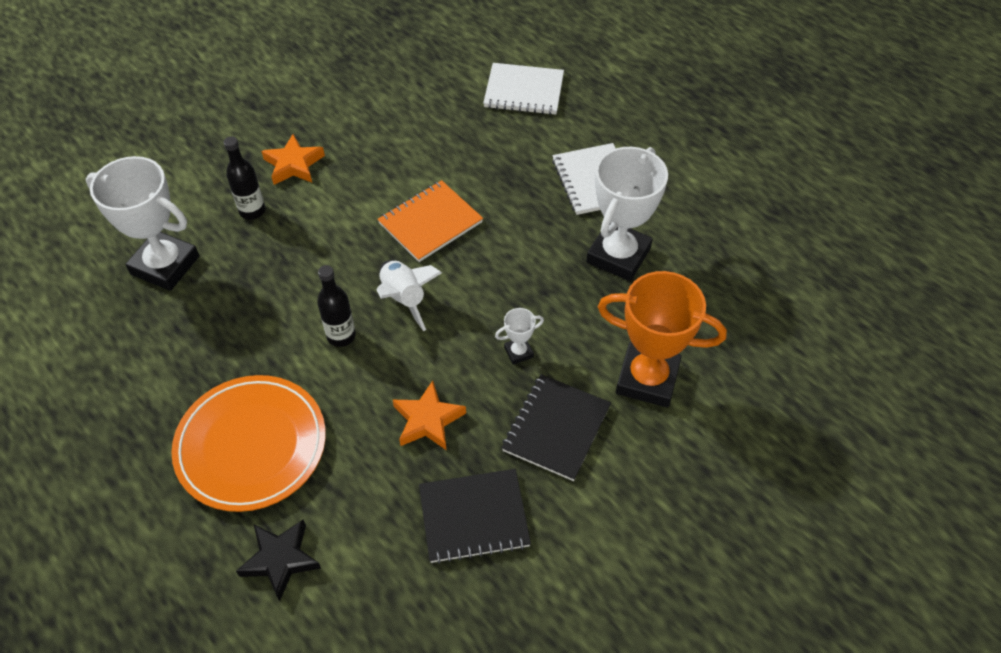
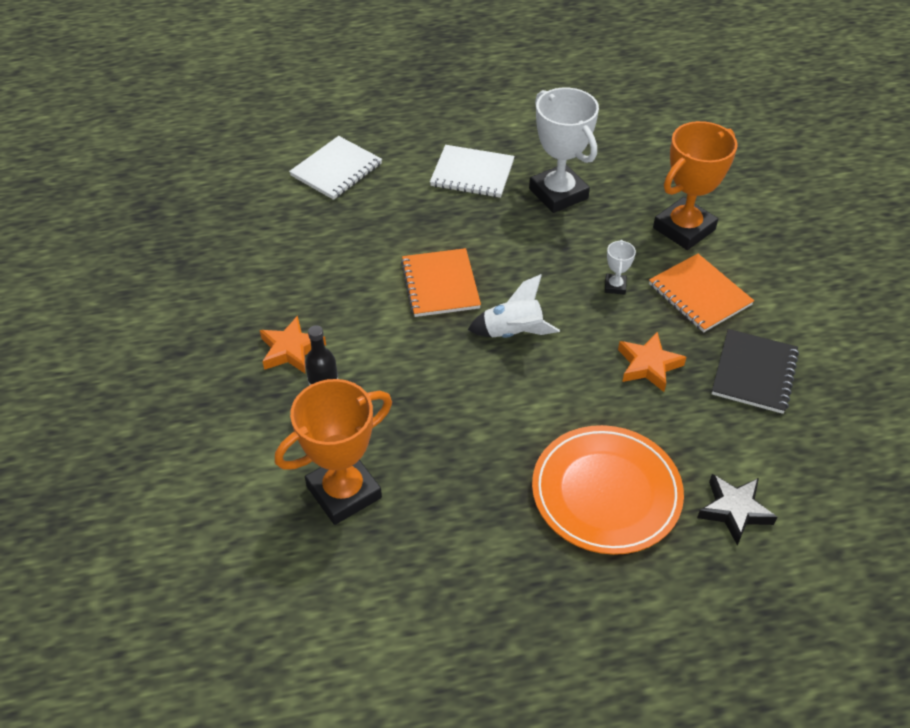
camera: 60 degrees left, 5 degrees down
white trophy [86,156,199,291] -> orange trophy [275,379,392,525]
black bottle [317,265,356,347] -> none
black notebook [502,374,611,481] -> orange notebook [649,254,754,332]

